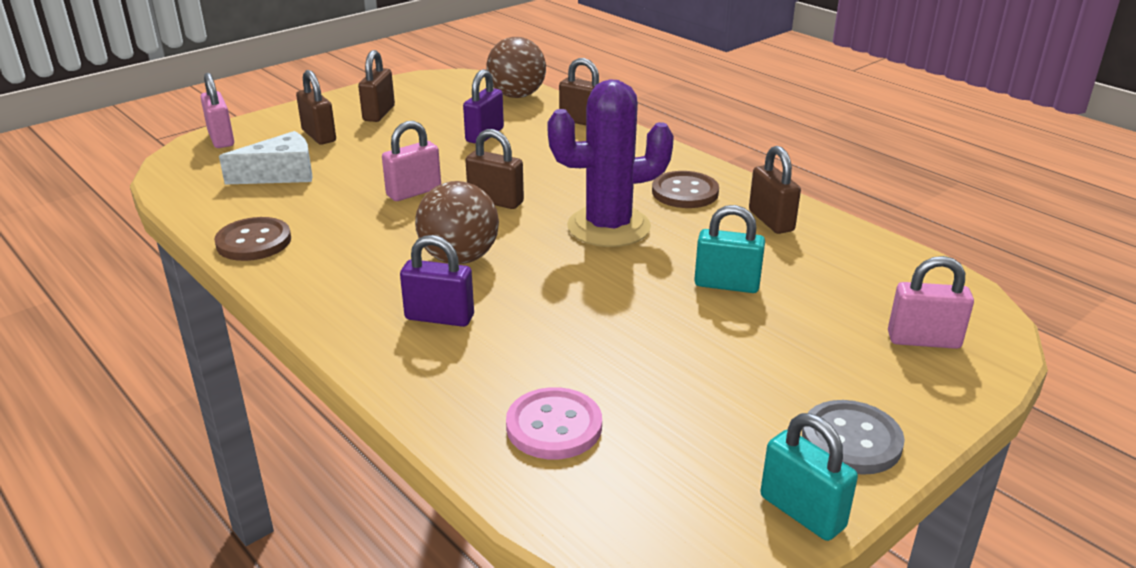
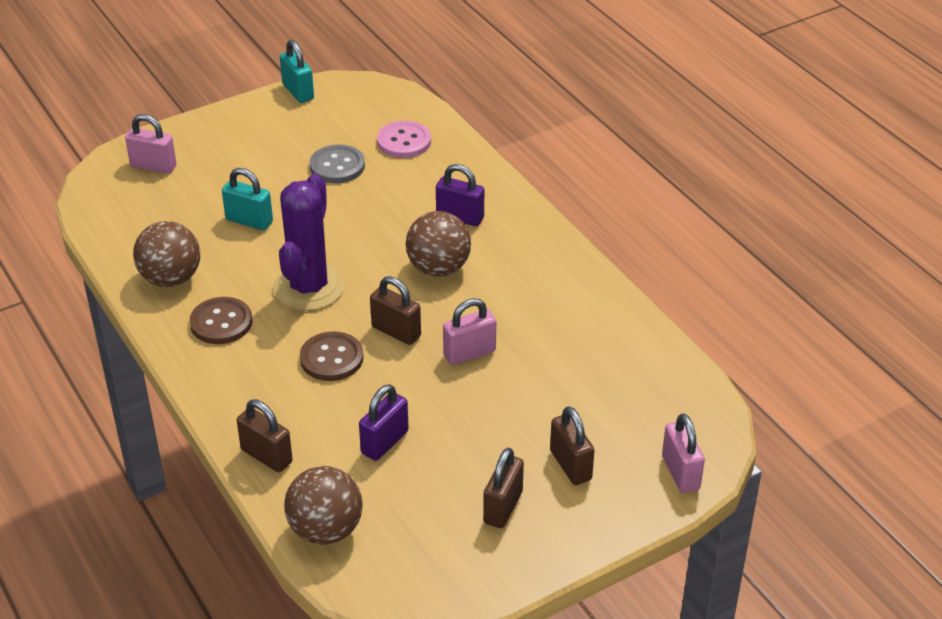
camera: 170 degrees left, 10 degrees up
brown button [214,217,291,261] -> brown button moved to [300,331,363,381]
white cheese [219,131,313,185] -> none
purple cactus [547,79,674,247] -> purple cactus turned 75 degrees counterclockwise [273,174,345,311]
brown padlock [749,146,801,234] -> brown ball [133,221,200,287]
grey button [802,400,905,475] -> grey button moved to [310,144,365,183]

